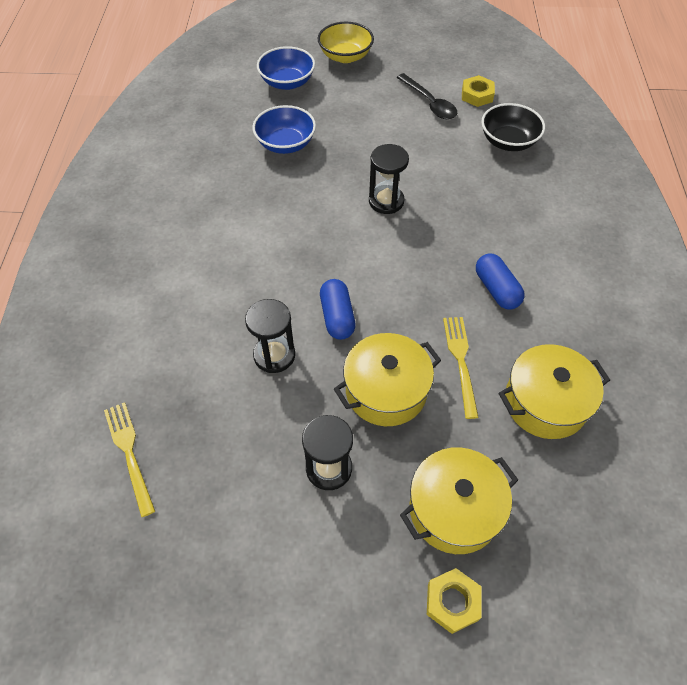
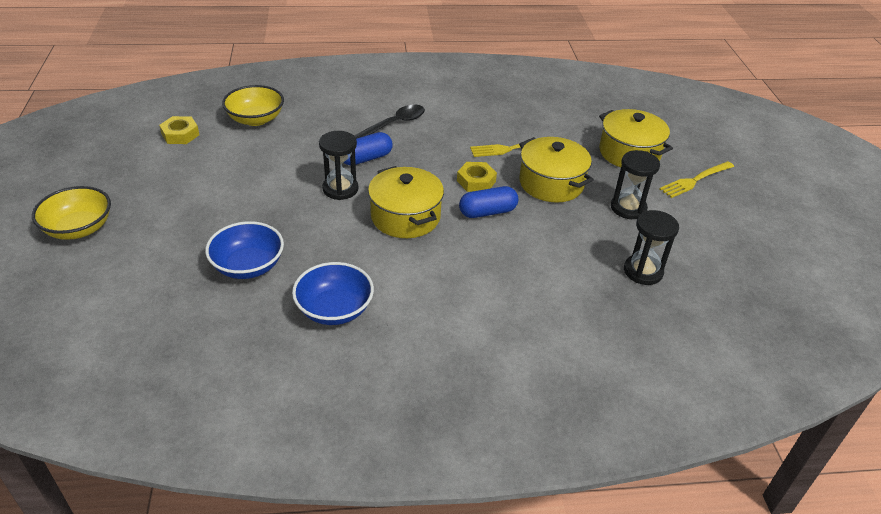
camera: 100 degrees left, 15 degrees down
yellow fork [104,402,155,517] -> yellow fork moved to [659,161,734,198]
black hourglass [245,299,295,373] -> black hourglass moved to [624,210,679,285]
blue bowl [257,46,315,90] -> blue bowl moved to [292,262,374,325]
black spoon [396,73,457,119] -> black spoon moved to [354,105,425,139]
yellow nut [427,568,481,634] -> yellow nut moved to [457,162,497,192]
blue capsule [476,254,525,310] -> blue capsule moved to [344,132,393,165]
black bowl [481,103,545,151] -> yellow bowl [222,85,284,126]
yellow pot [499,344,610,439] -> yellow pot moved to [368,166,444,238]

